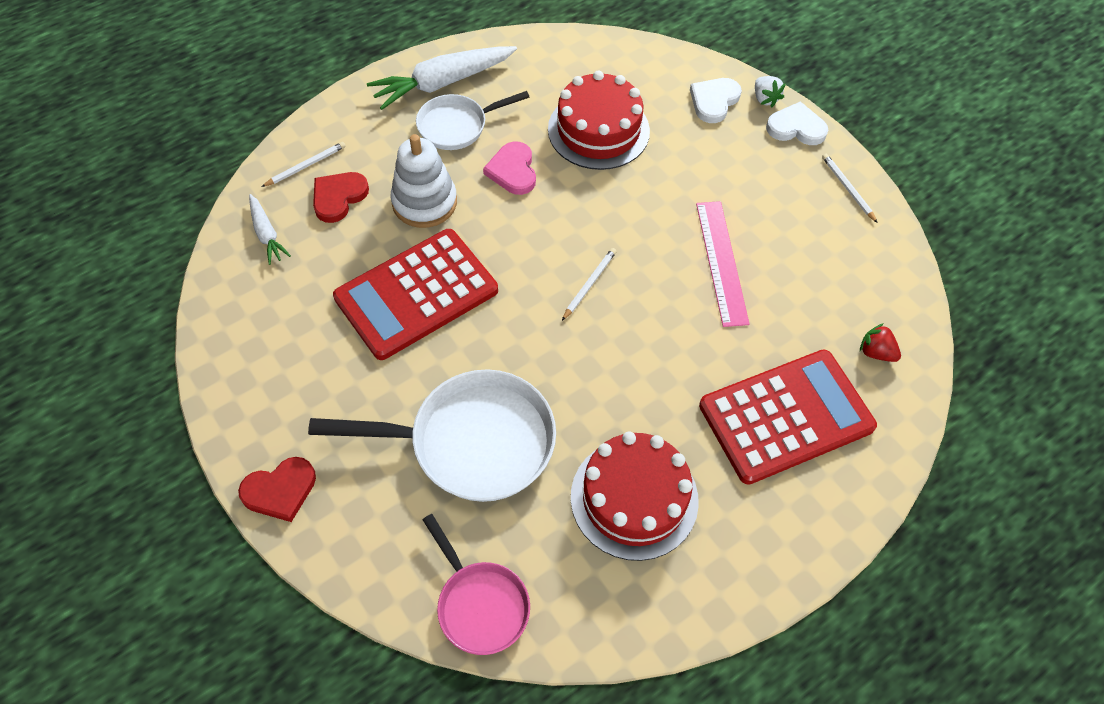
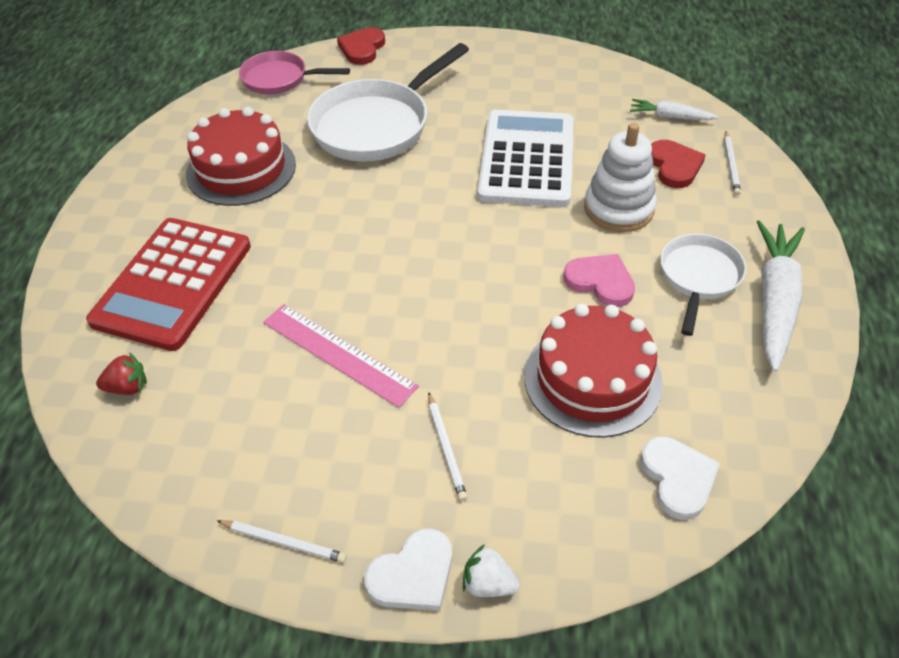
camera: 135 degrees right, 10 degrees down
red heart [238,457,316,522] -> red heart moved to [337,27,385,65]
red calculator [333,229,498,360] -> white calculator [478,110,574,207]
white pencil [562,248,617,321] -> white pencil moved to [428,392,467,501]
white heart [690,78,742,123] -> white heart moved to [640,437,720,520]

